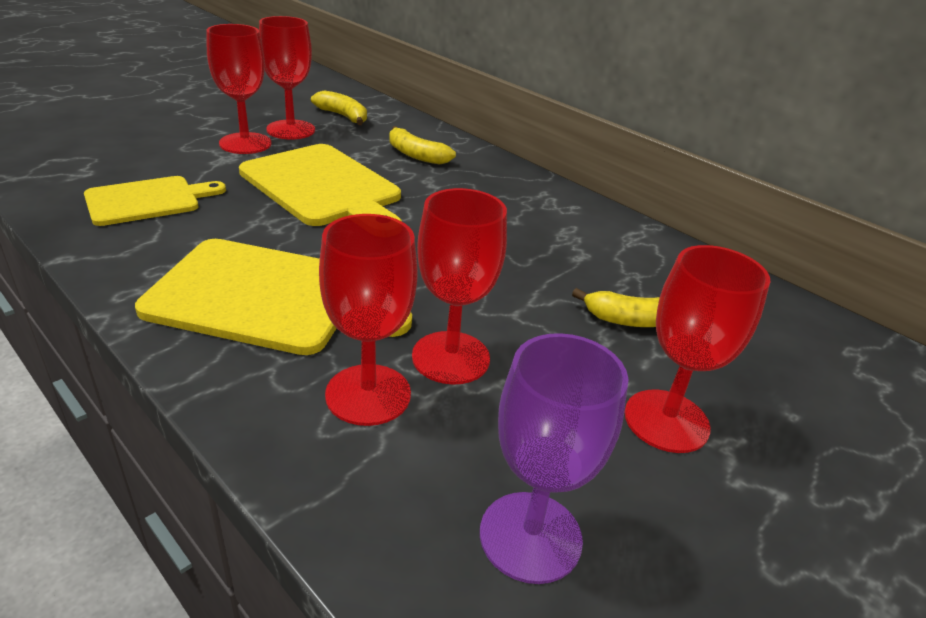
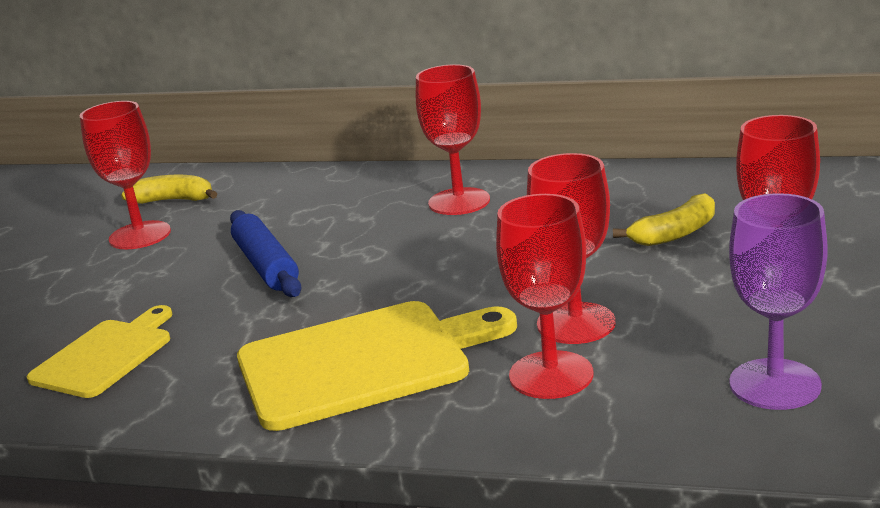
camera: 25 degrees left, 10 degrees down
red goblet [207,24,272,154] -> red goblet moved to [416,64,490,215]
yellow cutting board [239,144,402,226] -> blue rolling pin [230,210,302,297]
yellow banana [389,126,456,164] -> none

